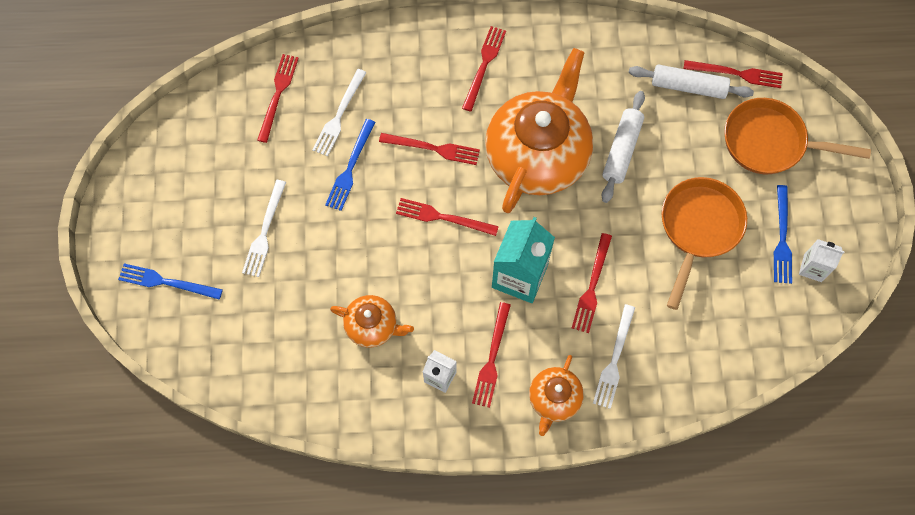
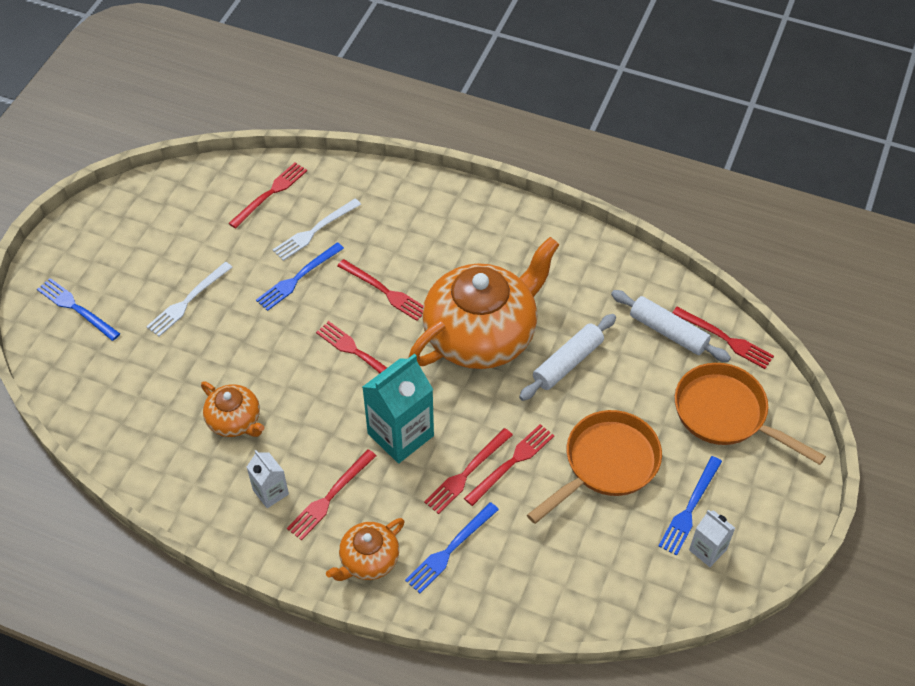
camera: 25 degrees right, 15 degrees down
red fork [462,26,506,112] -> red fork moved to [464,424,554,506]
white fork [593,304,635,409] -> blue fork [405,502,499,593]

